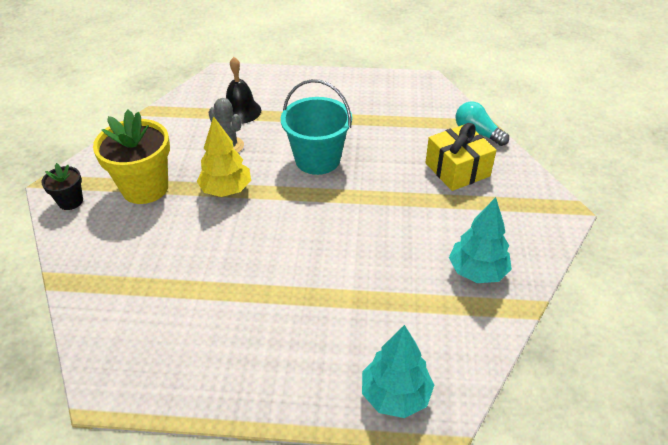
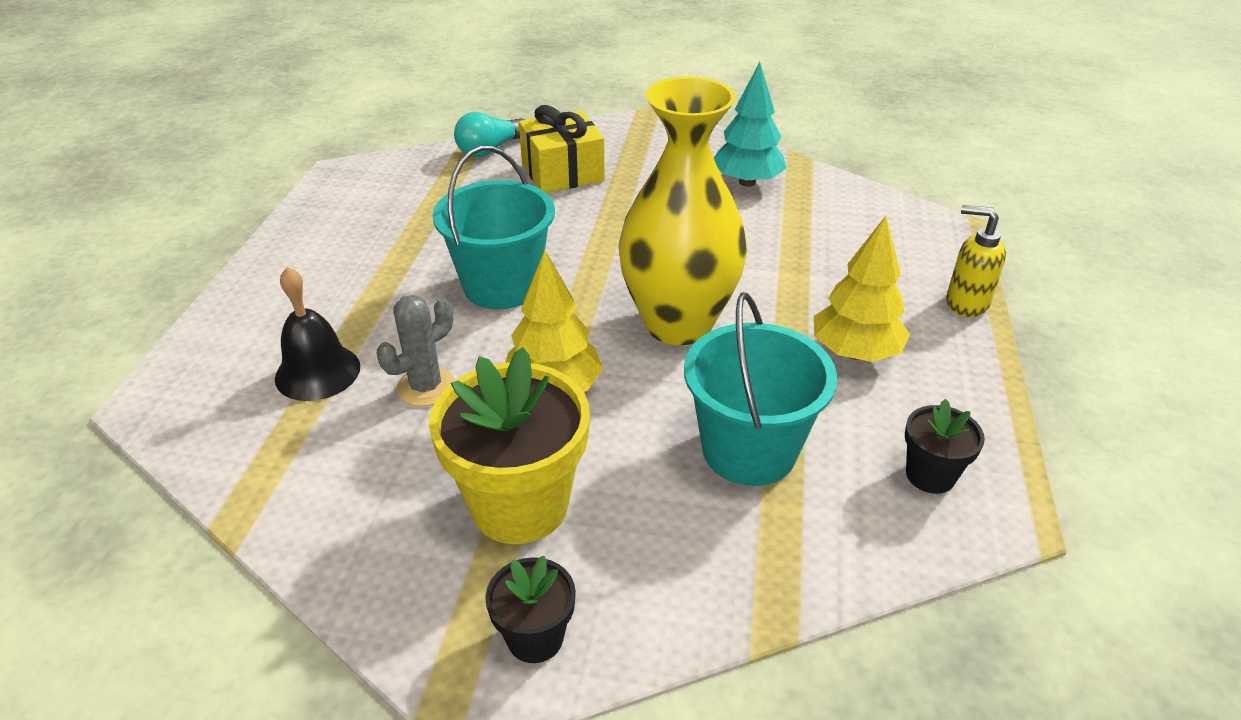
camera: 85 degrees left, 5 degrees down
turquoise tree [362,325,434,418] -> none
none -> yellow vase [618,77,747,345]
none -> turquoise bucket [684,292,837,486]
none -> yellow tree [814,216,910,362]
none -> black flower pot [905,399,985,494]
none -> yellow soap dispenser [946,205,1006,317]

